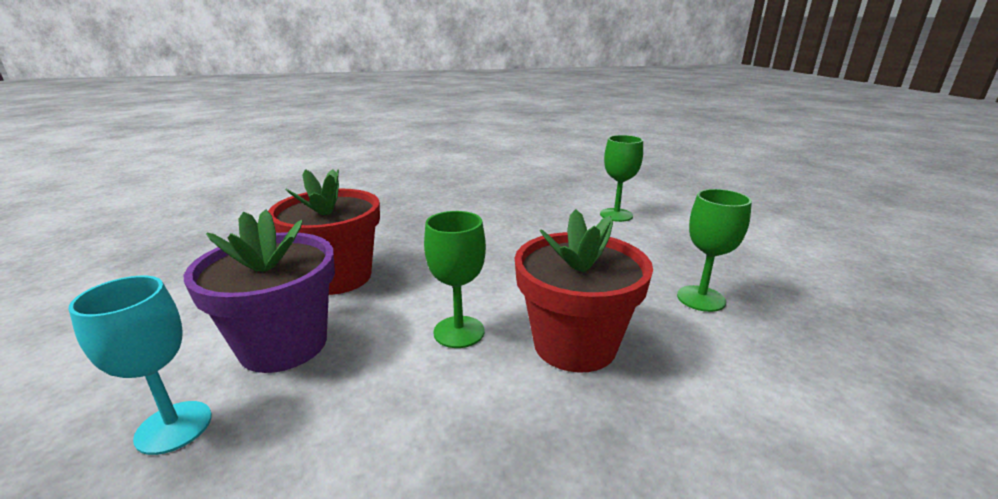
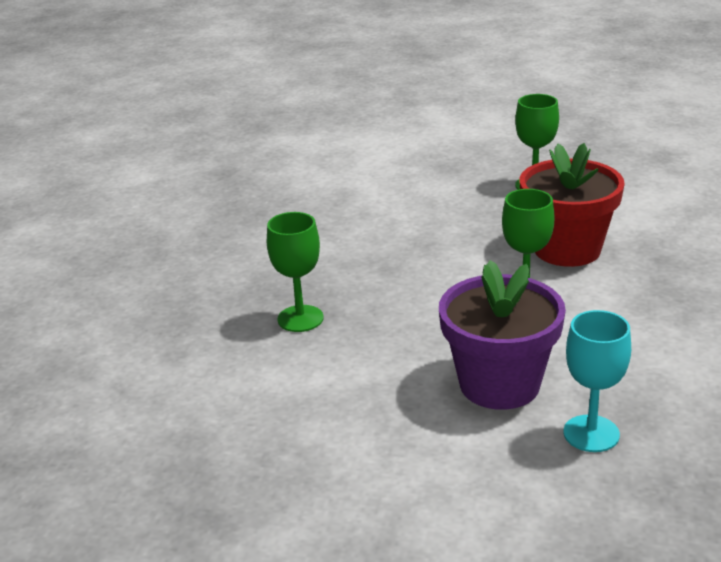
camera: 65 degrees left, 5 degrees up
red flower pot [268,169,380,295] -> none
green goblet [600,135,643,222] -> green goblet moved to [267,212,324,332]

